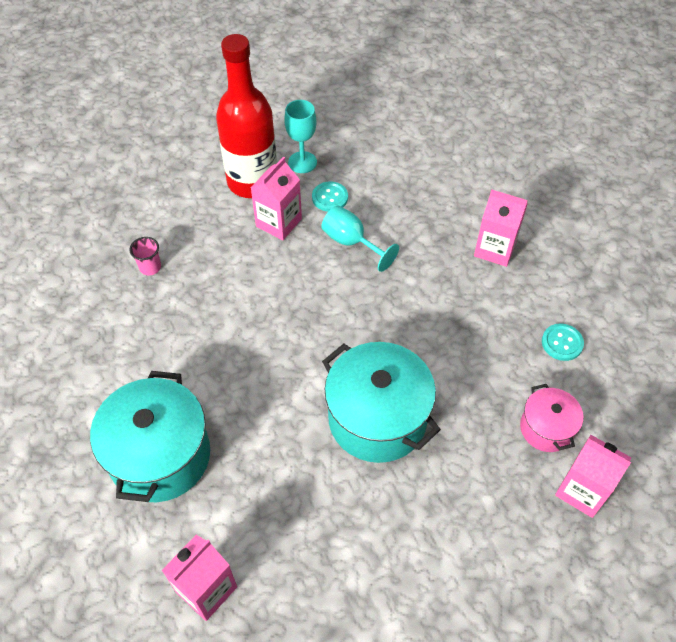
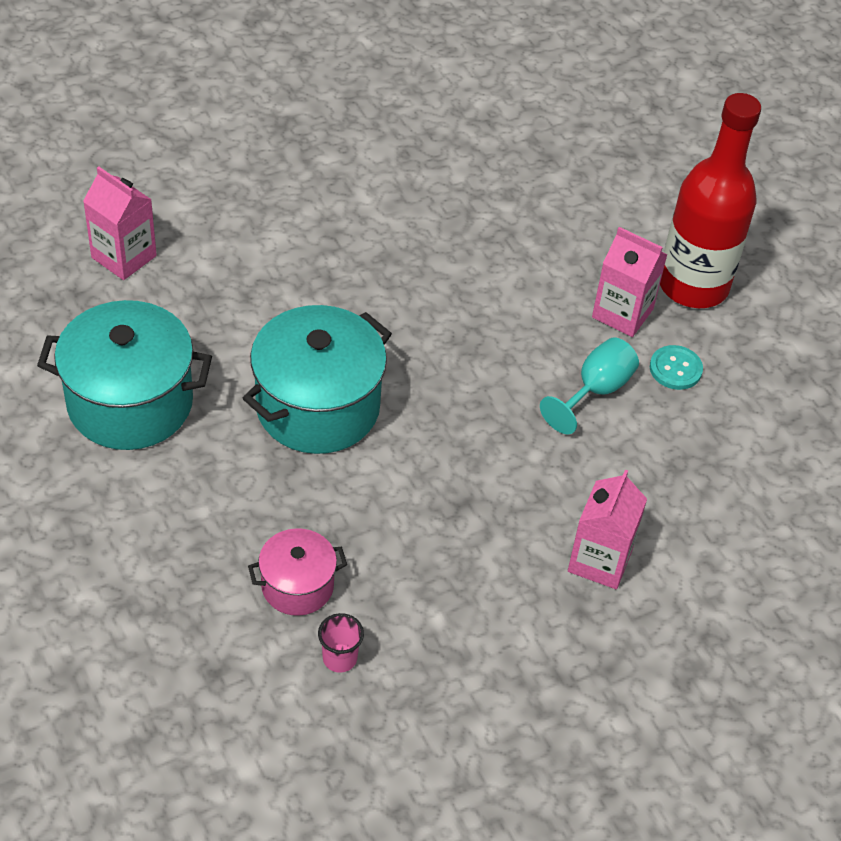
camera: 85 degrees right, 5 degrees down
turquoise pot [90,371,210,502] -> turquoise pot moved to [37,300,212,450]
pink cup [129,237,161,275] -> pink cup moved to [318,613,364,673]
turquoise goblet [284,100,317,173] -> none
turquoise button [542,324,584,361] -> none
pink carton [555,435,631,518] -> none

